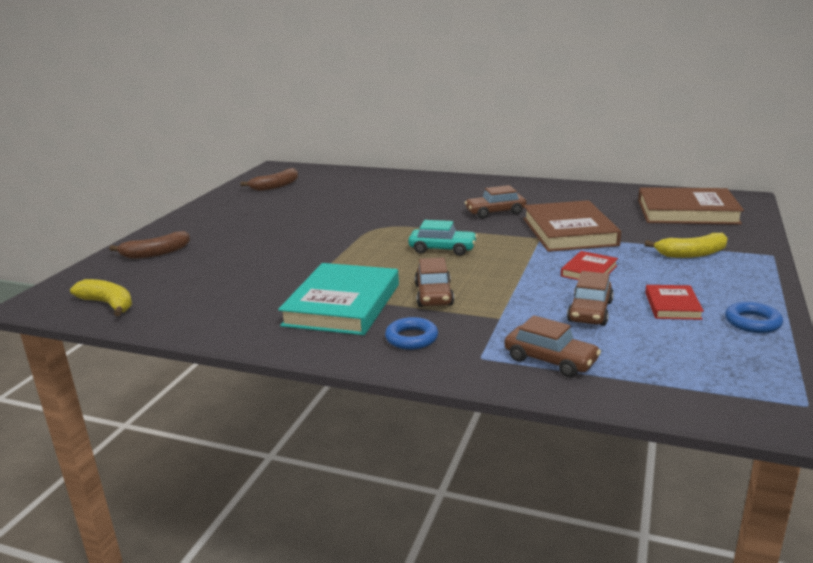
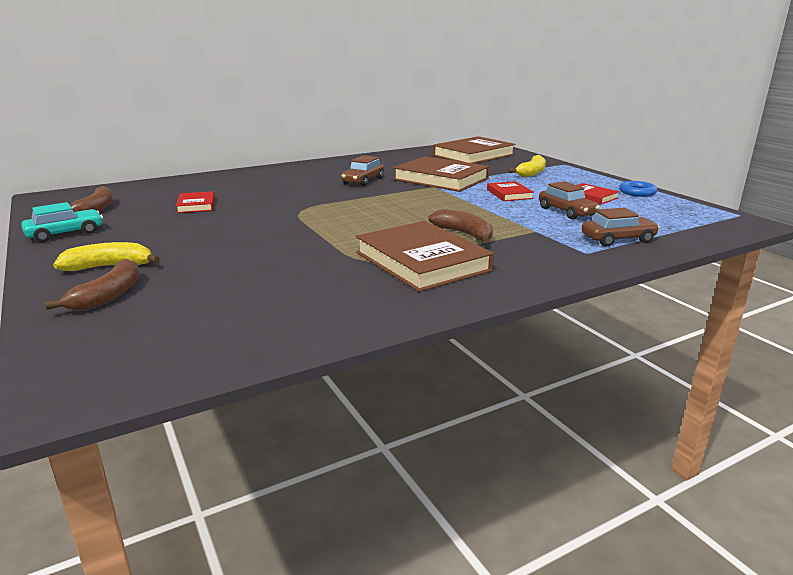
camera: 50 degrees left, 0 degrees up
yellow banana [70,279,132,316] -> yellow banana moved to [53,242,160,271]
turquoise book [278,263,399,335] -> brown book [356,221,494,292]
blue ring [385,317,438,350] -> none
turquoise car [408,220,477,256] -> turquoise car moved to [21,202,103,242]
brown car [415,257,454,307] -> brown banana [429,209,493,243]
none -> red book [176,191,215,213]

